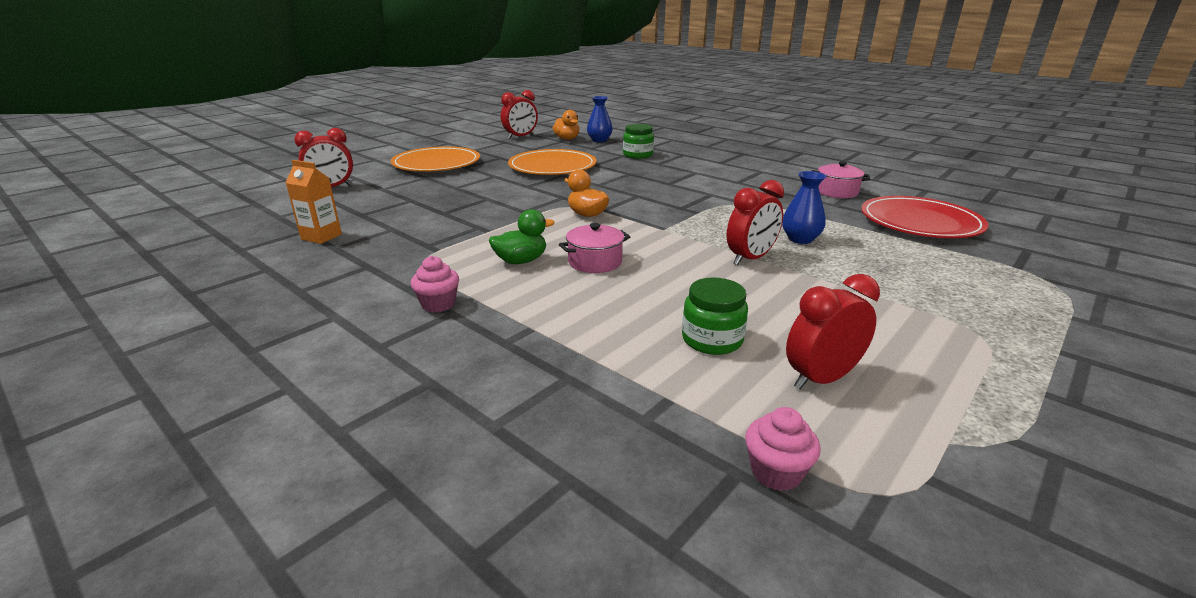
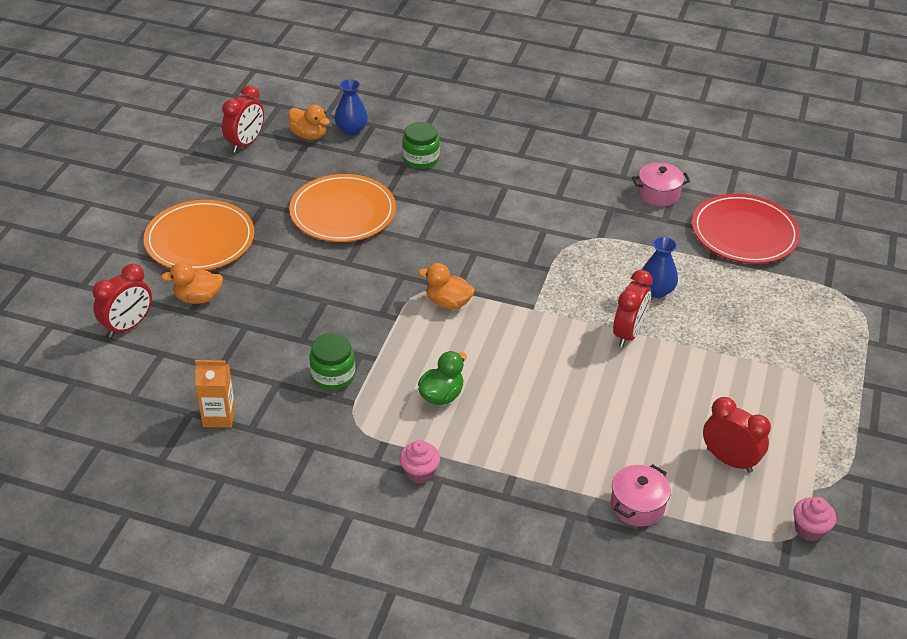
camera: 25 degrees left, 15 degrees up
pink pot [559,223,630,273] -> pink pot moved to [611,464,671,527]
green jar [682,277,748,355] -> green jar moved to [309,333,355,390]
pink cupcake [745,407,821,491] -> pink cupcake moved to [794,497,836,541]
red clock [786,274,880,390] -> red clock turned 90 degrees clockwise [703,397,771,473]
none -> orange duck [161,262,223,304]

